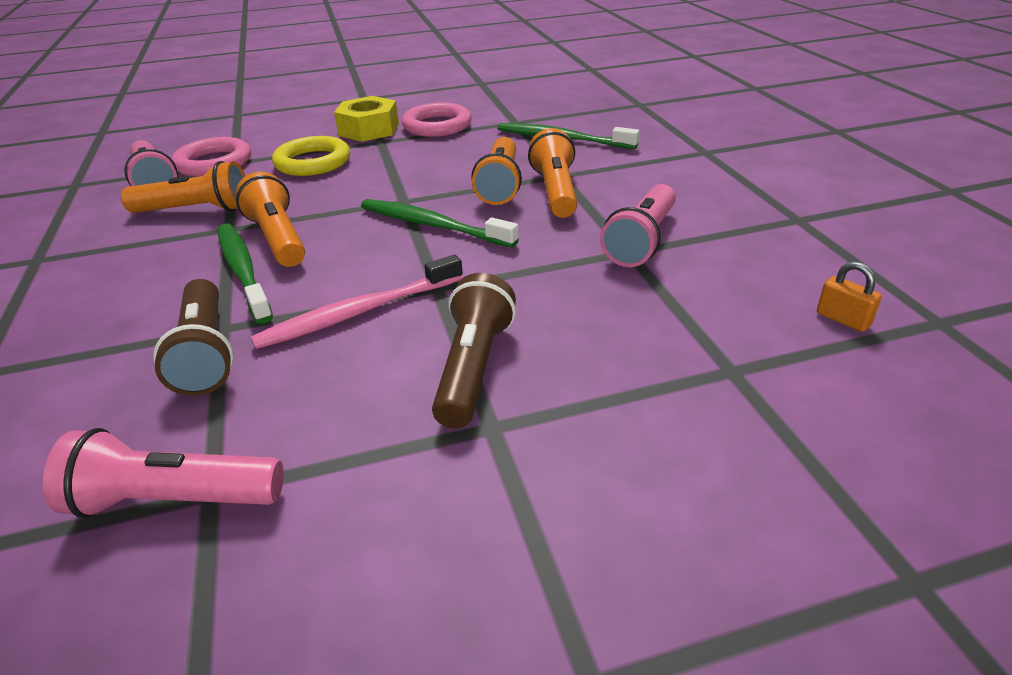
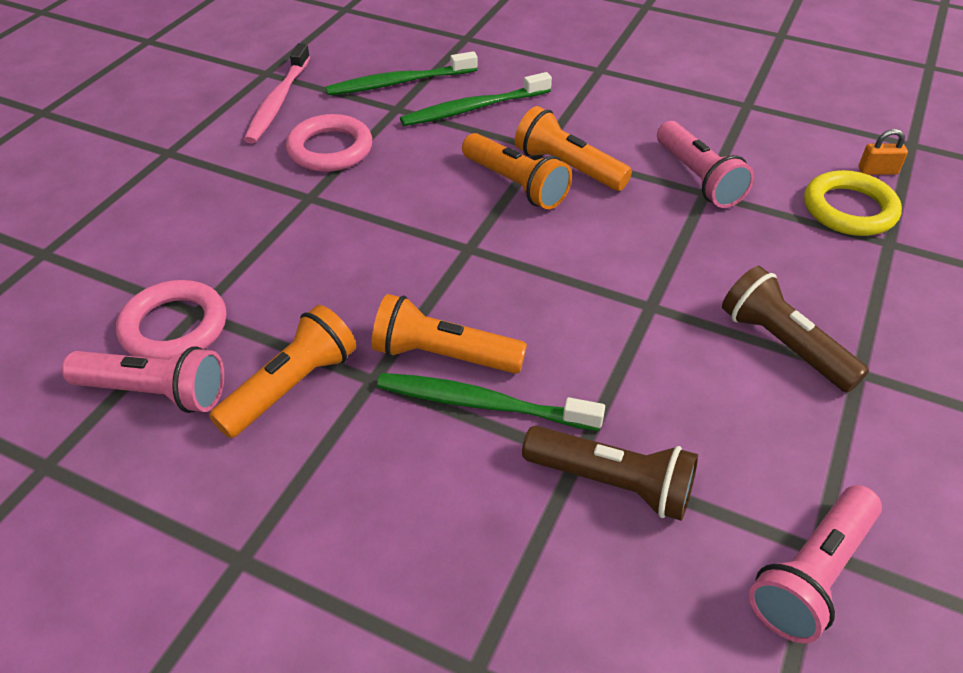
camera: 50 degrees left, 10 degrees up
pink toothbrush [251,255,463,349] -> pink toothbrush moved to [244,43,310,143]
yellow ring [272,136,350,176] -> yellow ring moved to [804,170,902,236]
yellow nut [334,96,399,142] -> none
green toothbrush [361,199,519,247] -> green toothbrush moved to [325,51,477,95]

